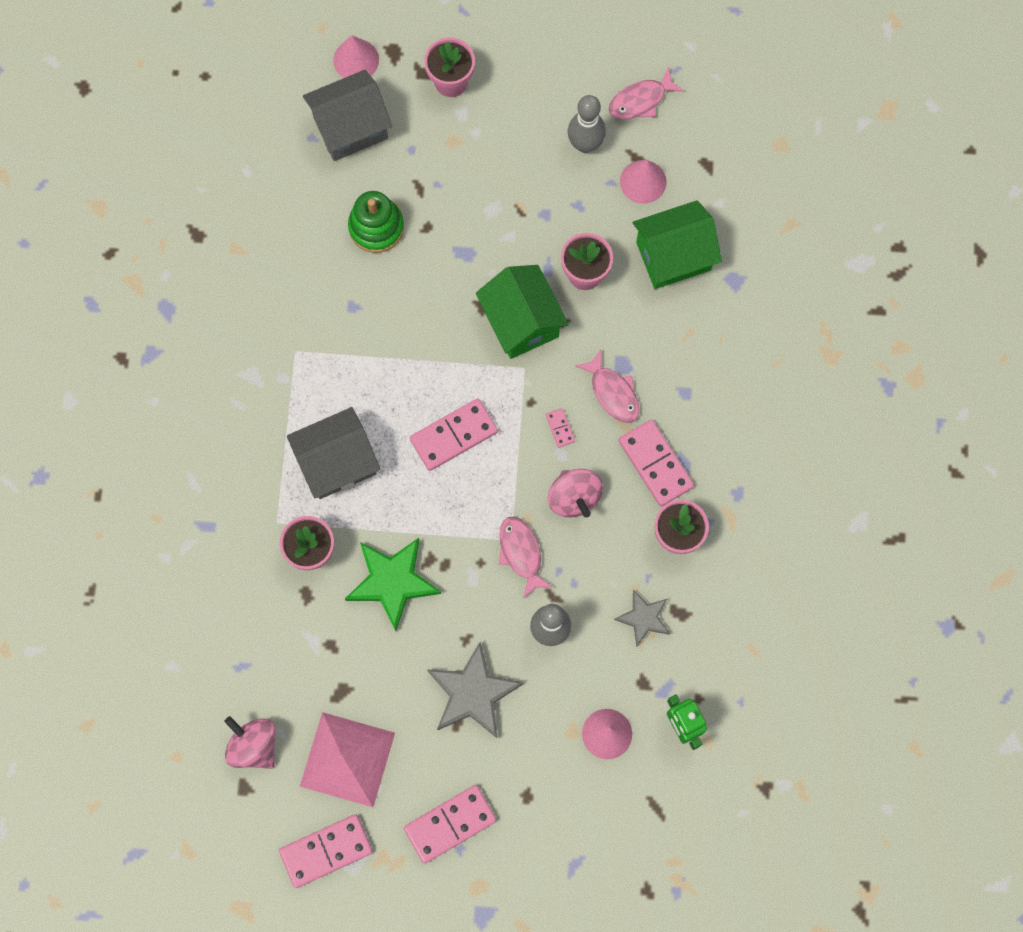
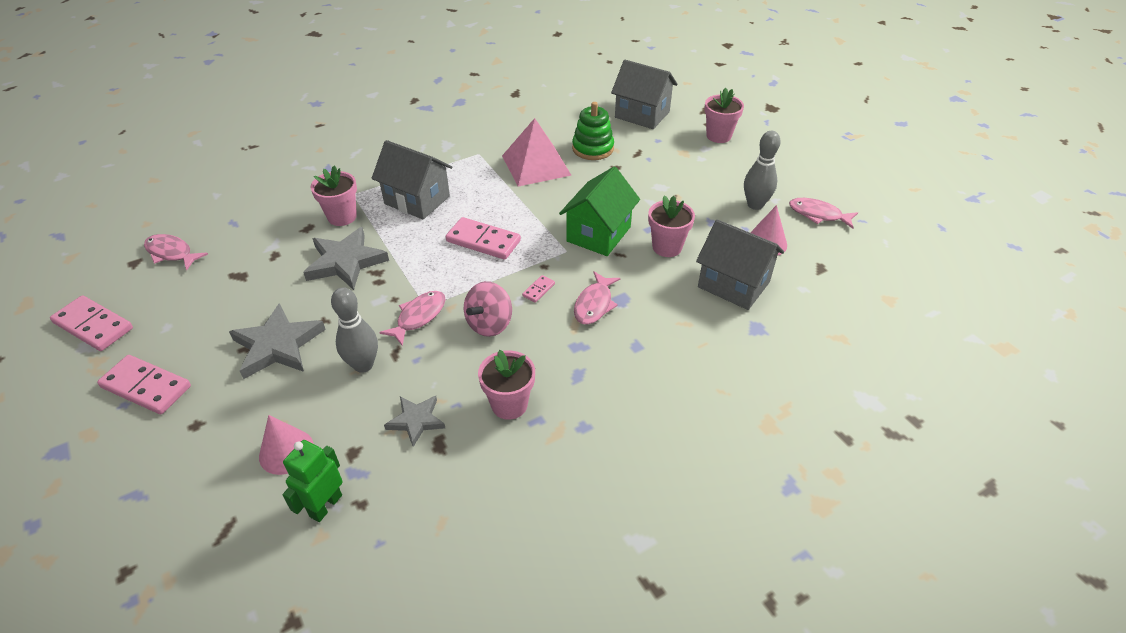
camera: 55 degrees right, 30 degrees down
pink spinning top [225,716,275,769] -> pink fish [144,234,208,271]
pink pyramid [300,712,395,807] -> pink pyramid moved to [502,118,572,187]
pink cone [333,35,379,78] -> none
green star [345,538,441,631] -> grey star [303,227,389,290]
pink domino [619,420,694,506] -> none
green house [633,200,722,289] -> grey house [696,219,784,310]

